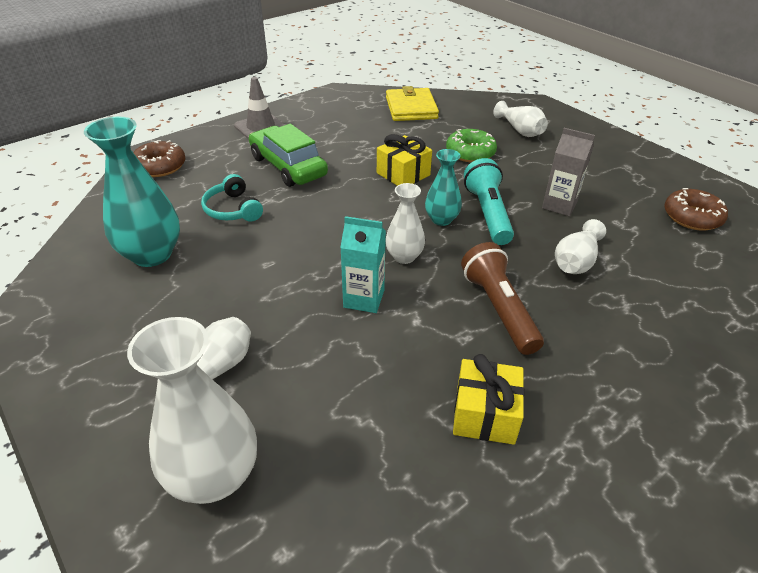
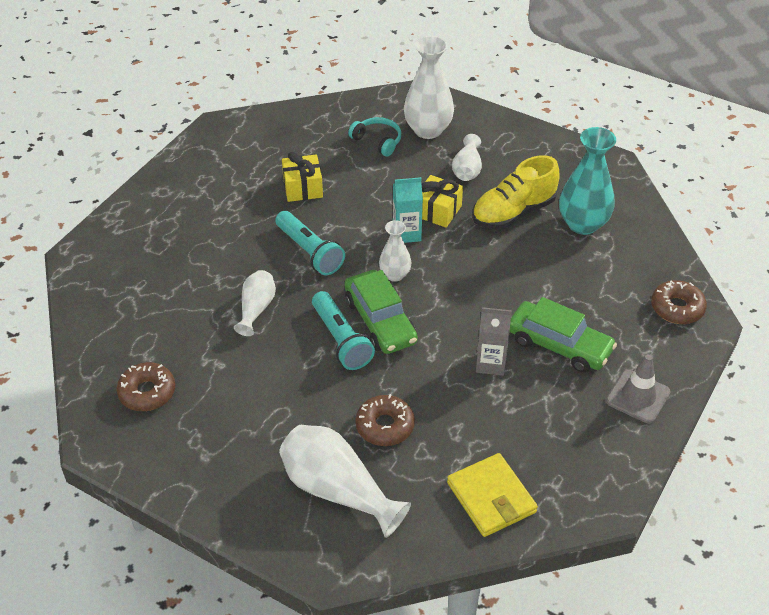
camera: 160 degrees right, 5 degrees up
turquoise headphones [201,174,263,222] -> turquoise headphones moved to [348,117,401,156]
yellow gift [377,134,432,186] -> yellow gift moved to [421,175,463,228]
turquoise vase [425,149,462,226] -> green car [344,270,418,354]
green donut [446,129,497,163] -> brown donut [355,394,415,446]
brown flashlight [461,242,544,355] -> turquoise flashlight [275,211,345,275]
white vase [493,101,548,137] -> white vase [279,425,411,538], size x1.75
grey carton [542,128,595,216] -> grey carton moved to [476,307,512,376]
none -> yellow shoe [472,155,560,229]

